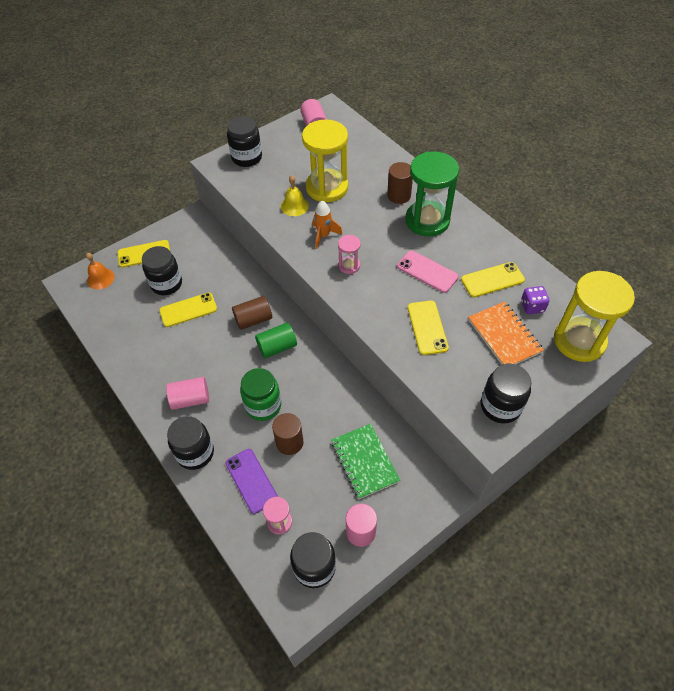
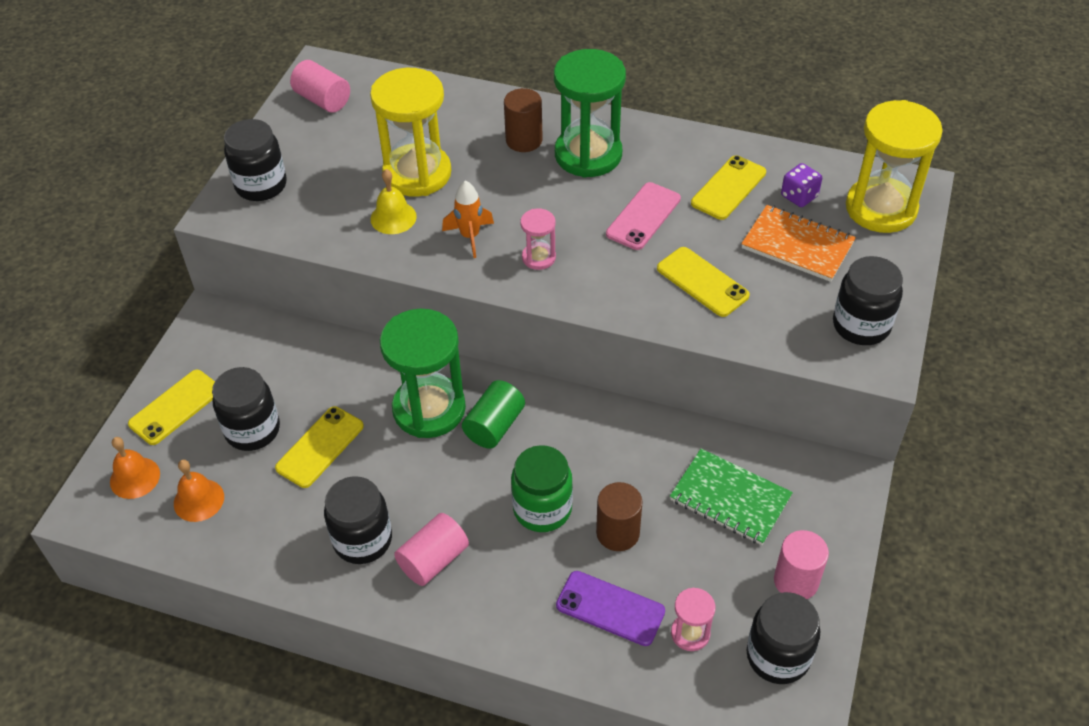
camera: 35 degrees left, 5 degrees down
black jar [167,416,214,470] -> black jar moved to [324,476,392,564]
brown cylinder [232,296,272,330] -> green hourglass [380,309,466,438]
pink phone [397,250,459,293] -> pink phone turned 60 degrees counterclockwise [606,182,681,250]
none -> orange bell [174,460,224,522]

